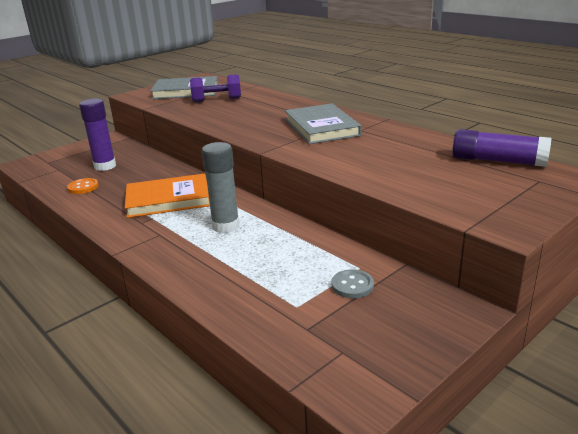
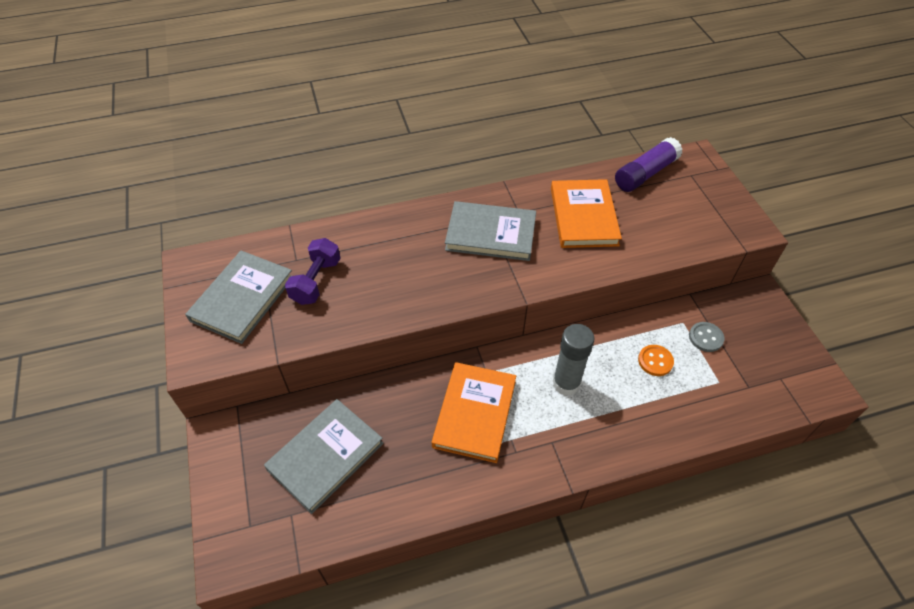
camera: 65 degrees left, 25 degrees up
orange button [67,178,99,194] -> orange button moved to [638,345,674,376]
purple glue stick [79,99,116,171] -> grey book [264,399,384,514]
none -> orange book [551,179,622,248]

